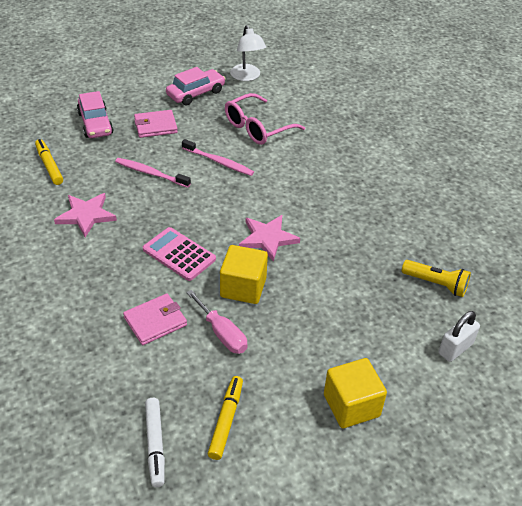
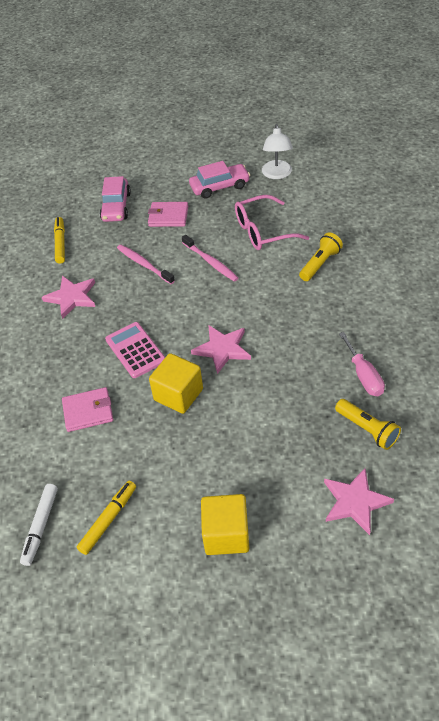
camera: 25 degrees right, 5 degrees up
pink screwdriver [186,290,248,354] -> pink screwdriver moved to [339,332,385,396]
white padlock [439,311,480,362] -> pink star [324,468,394,535]
none -> yellow flashlight [299,233,343,281]

